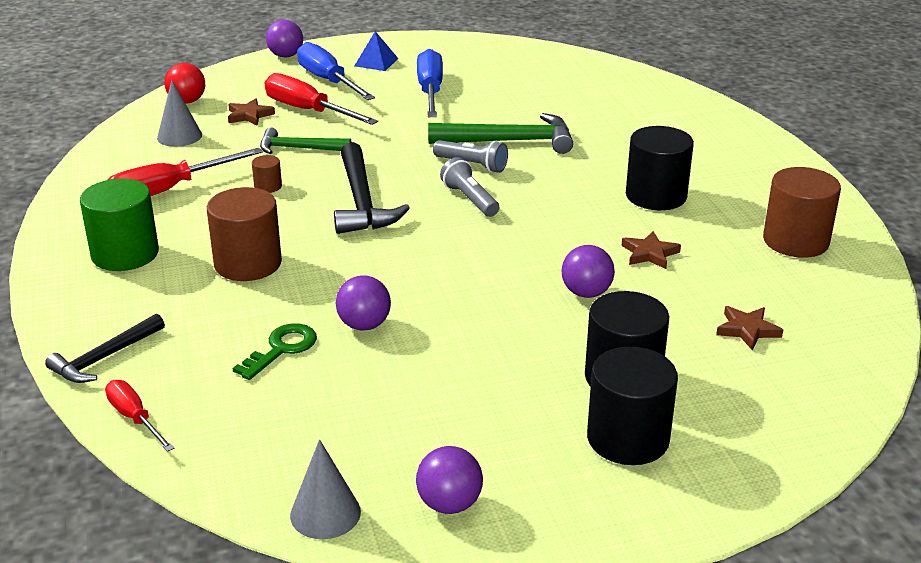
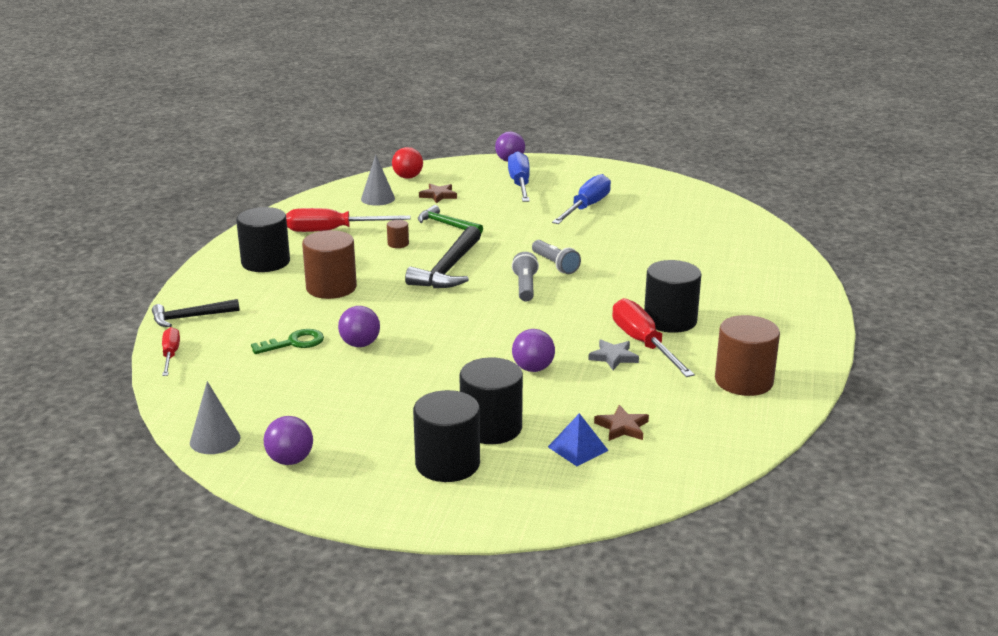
camera: 30 degrees right, 5 degrees down
green cylinder [80,179,159,271] -> black cylinder [236,207,290,272]
red screwdriver [265,73,378,125] -> red screwdriver moved to [612,298,695,377]
blue pyramid [354,31,399,71] -> blue pyramid moved to [548,413,609,466]
green hammer [428,113,573,154] -> none
brown star [621,231,681,269] -> grey star [588,340,639,370]

